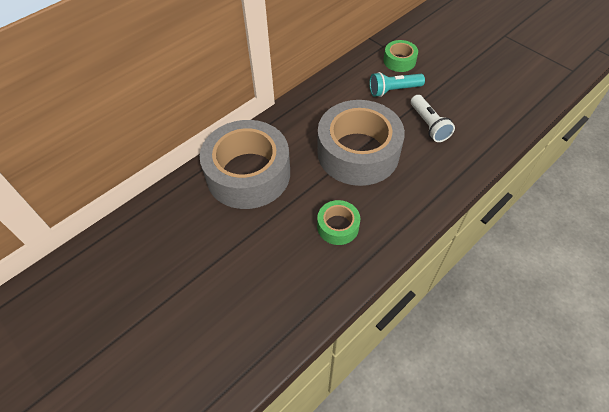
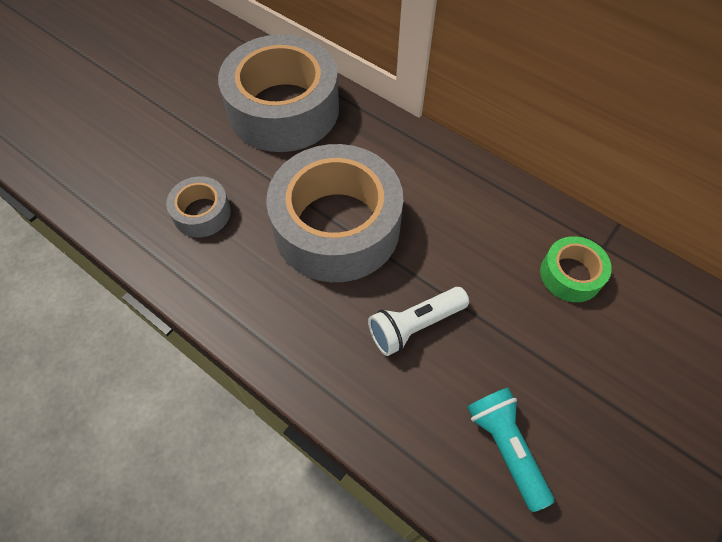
camera: 80 degrees right, 5 degrees up
green tape [317,200,360,245] -> grey tape [166,176,231,237]
turquoise flashlight [369,72,425,97] -> turquoise flashlight moved to [467,388,554,512]

